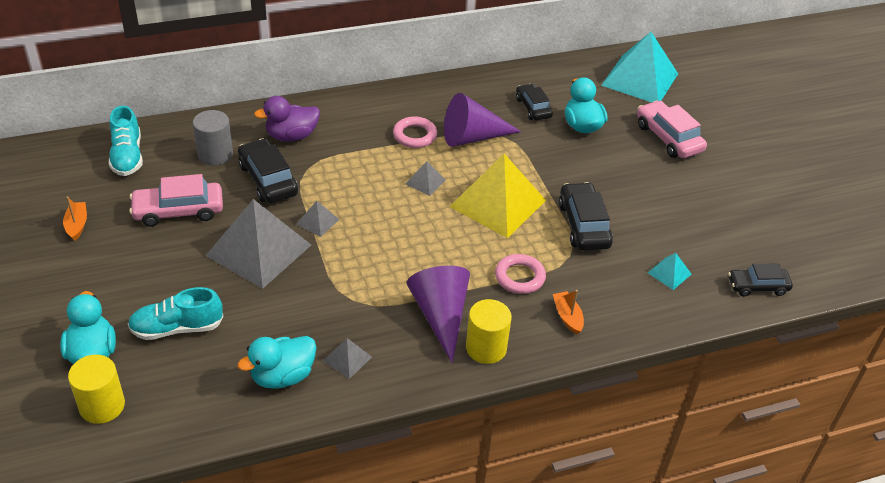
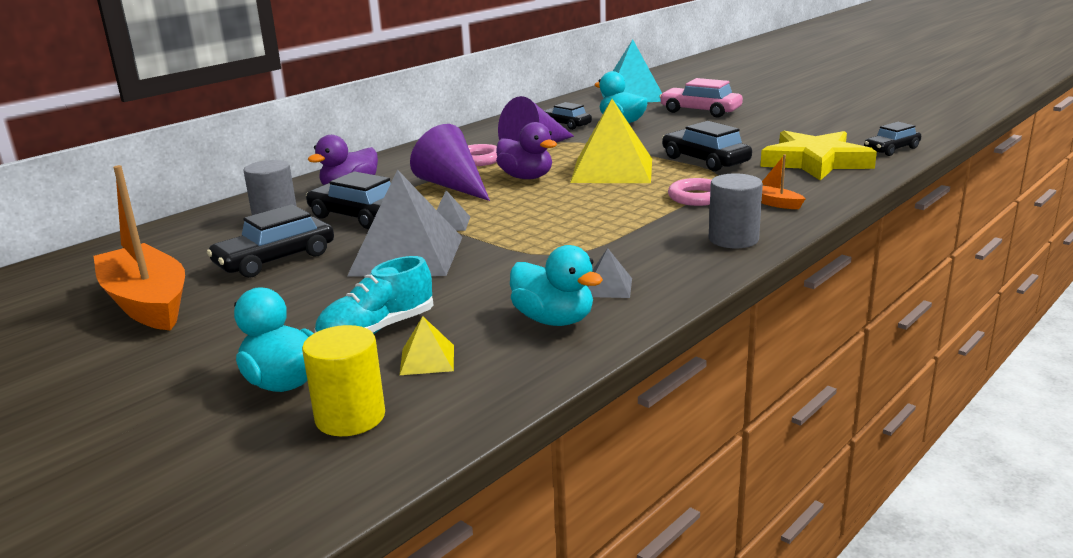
camera: 25 degrees left, 20 degrees down
orange boat [63,196,87,241] -> orange boat [93,165,185,331], size x2.38
turquoise shoe [109,106,143,176] -> none
pink car [129,174,223,227] -> black car [207,204,334,278]
turquoise duck [237,336,317,389] -> turquoise duck turned 75 degrees counterclockwise [510,245,603,326]
grey pyramid [406,161,446,196] -> purple duck [496,122,557,179]
purple cone [407,266,470,363] -> purple cone moved to [410,124,490,201]
yellow cylinder [466,299,512,364] -> grey cylinder [709,173,763,248]
turquoise pyramid [648,253,691,290] -> yellow star [760,131,877,181]
none -> yellow pyramid [400,316,454,375]

